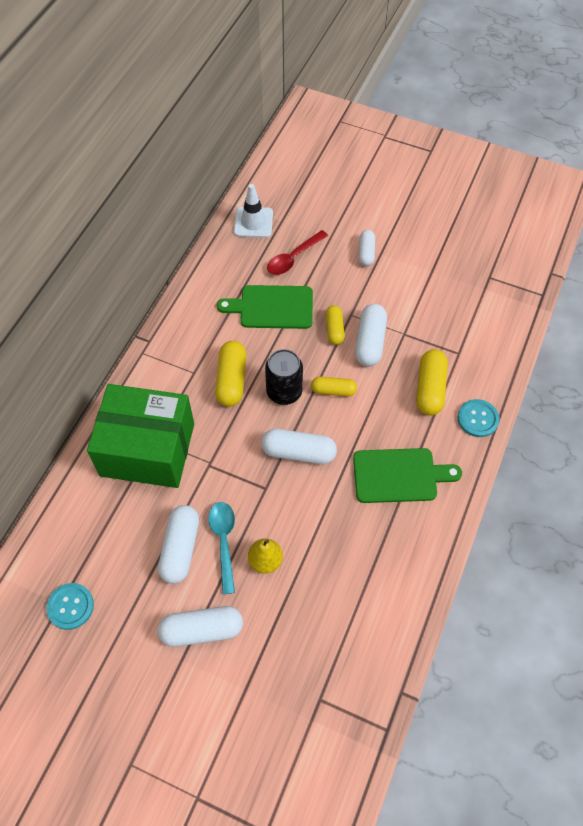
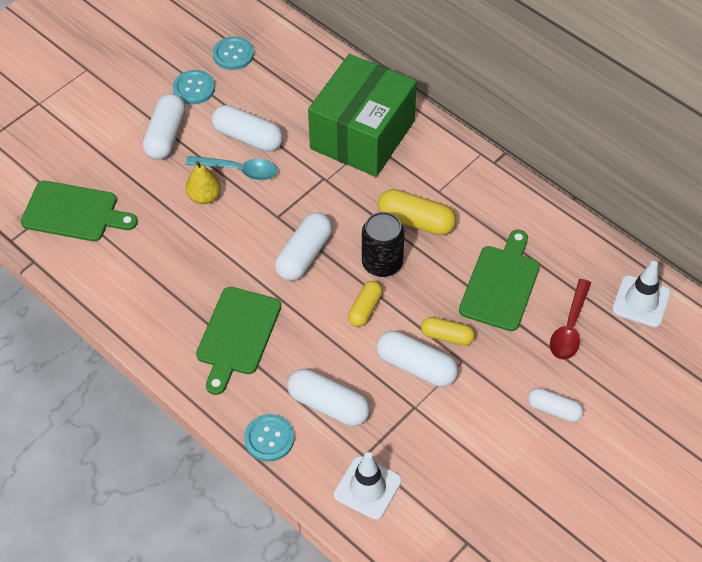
camera: 110 degrees right, 5 degrees down
red spoon [267,230,328,275] -> red spoon turned 135 degrees counterclockwise [550,279,591,360]
yellow capsule [417,349,448,415] -> white capsule [287,369,370,426]
none -> green cutting board [21,181,138,241]
none -> turquoise button [173,70,215,104]
none -> white traffic cone [334,452,402,520]

